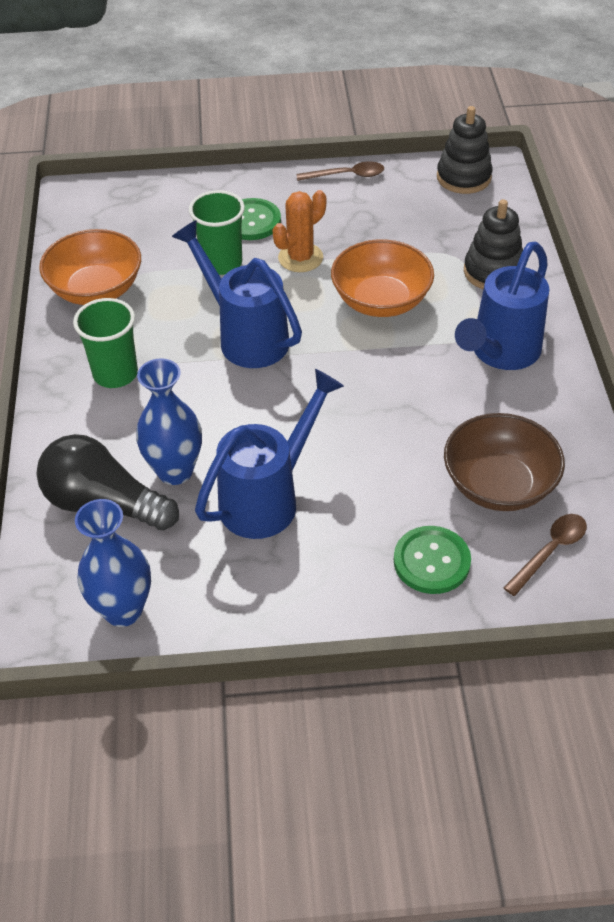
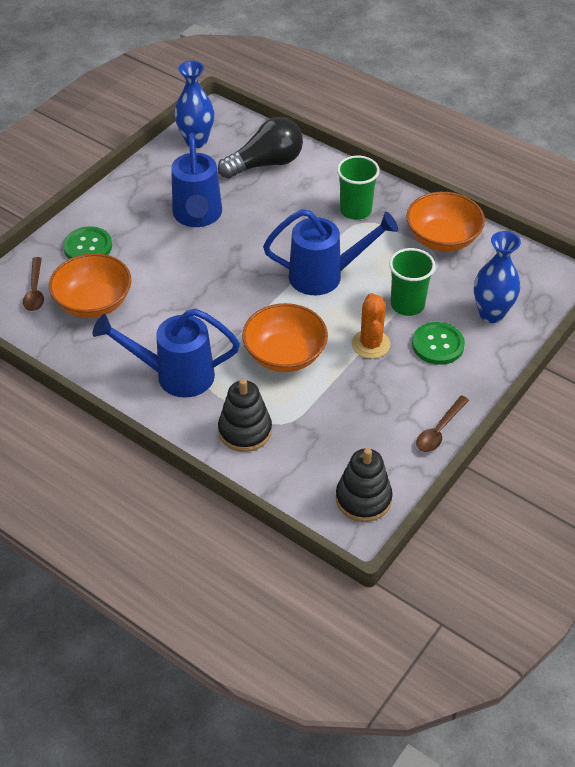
camera: 130 degrees right, 0 degrees up
blue vase [136,358,202,485] -> blue vase moved to [474,231,521,323]
brown bowl [444,413,565,511] -> orange bowl [49,253,131,318]
blue watering can [455,242,549,370] -> blue watering can turned 75 degrees counterclockwise [93,308,240,398]

